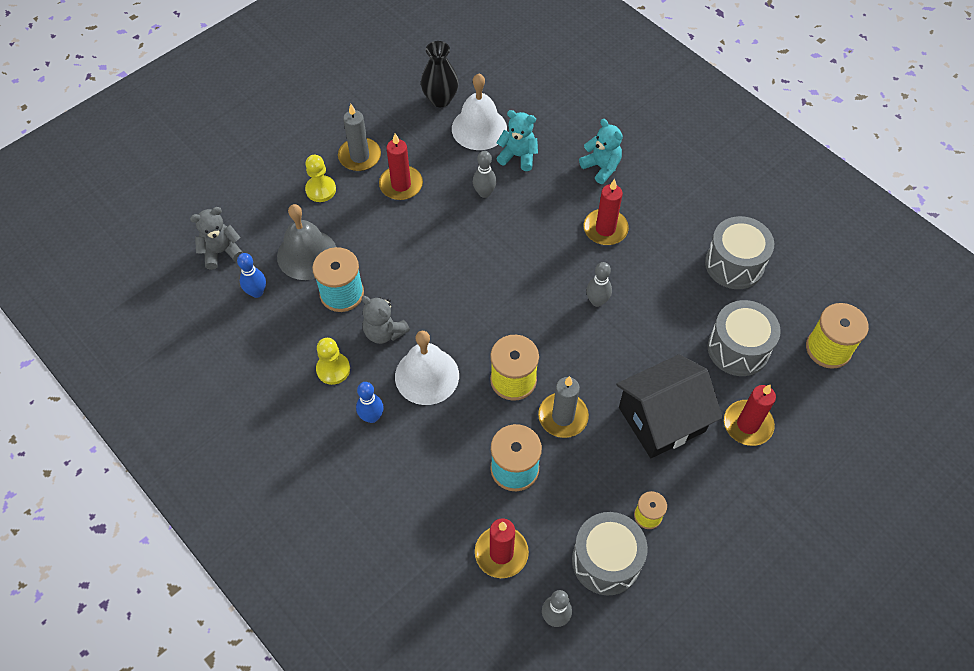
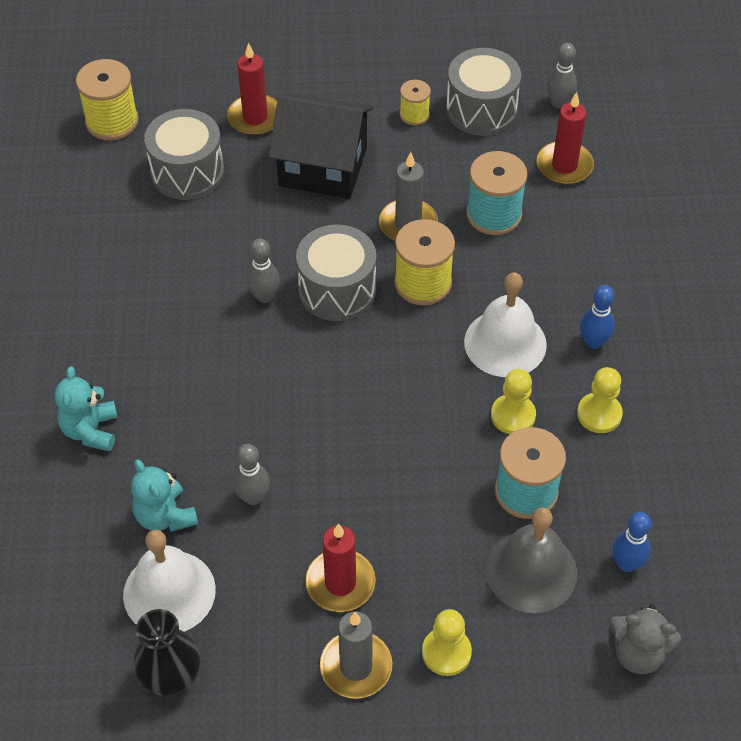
camera: 140 degrees left, 5 degrees down
grey teddy bear [362,296,410,344] -> yellow pawn [491,369,536,434]
red candle [584,179,629,245] -> none
grey drum [705,216,774,289] -> grey drum moved to [296,224,376,321]

